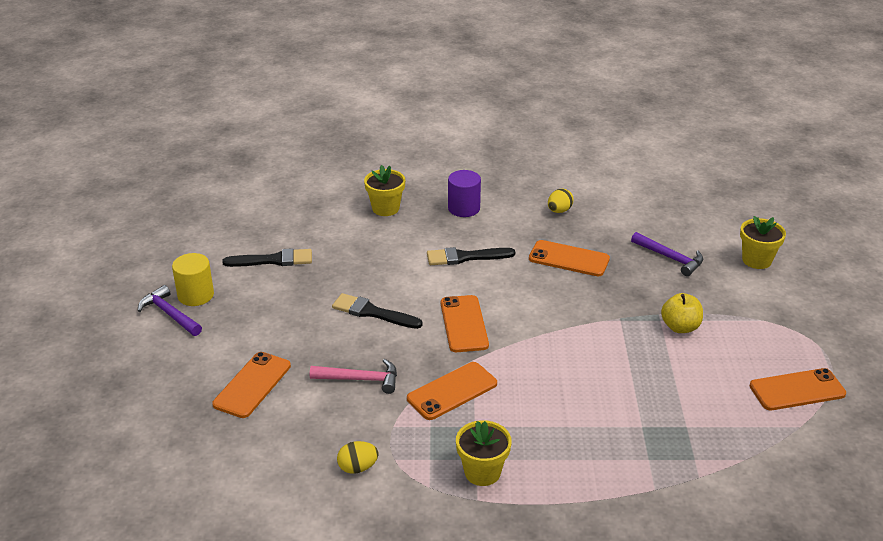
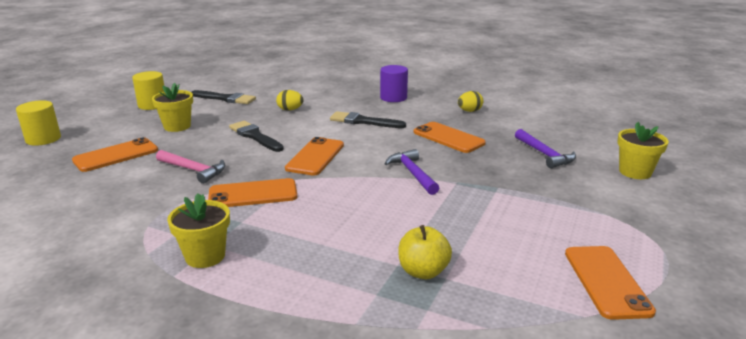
camera: 25 degrees right, 10 degrees down
purple hammer [138,285,202,336] -> purple hammer moved to [384,149,439,195]
yellow egg [337,441,379,474] -> yellow egg moved to [276,90,304,111]
yellow flower pot [364,165,405,216] -> yellow flower pot moved to [152,83,193,132]
yellow apple [661,293,703,333] -> yellow apple moved to [398,225,452,279]
orange phone [750,368,846,411] -> orange phone turned 75 degrees clockwise [565,246,656,320]
none -> yellow cylinder [16,100,61,146]

